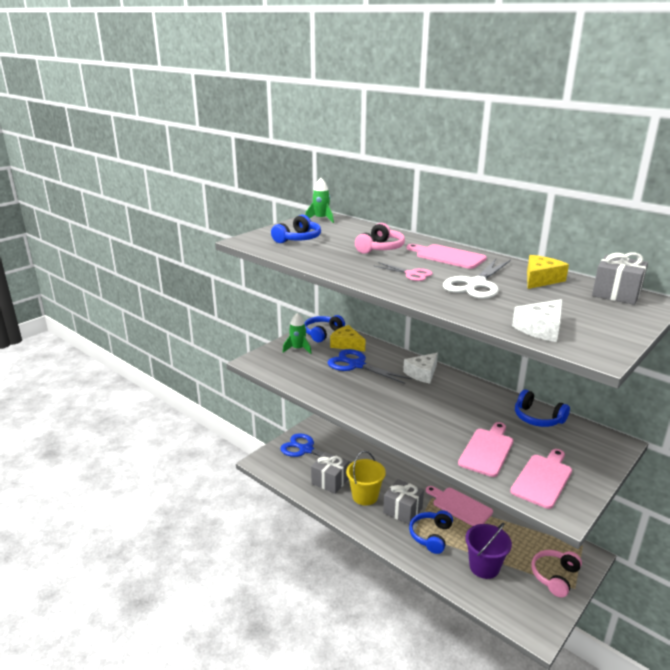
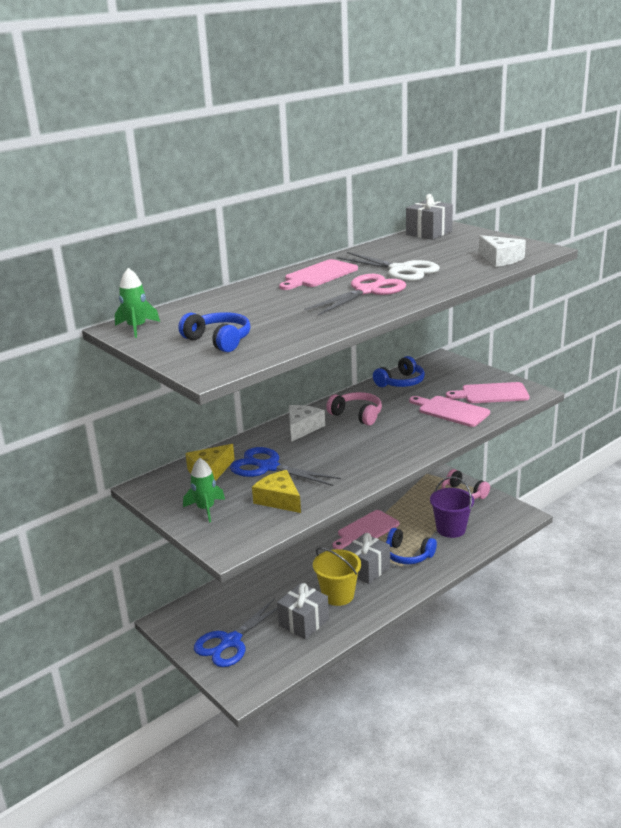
camera: 80 degrees left, 0 degrees up
blue headphones [305,315,345,342] -> none
blue scissors [327,349,412,384] -> blue scissors turned 75 degrees clockwise [230,447,341,486]
pink headphones [355,223,405,254] -> pink headphones moved to [326,392,382,426]
pink scissors [373,262,433,281] -> pink scissors [304,274,406,316], size x1.75
white cheese [403,353,438,384] -> white cheese turned 120 degrees counterclockwise [289,405,325,442]
pink cutting board [510,449,572,509] -> pink cutting board turned 45 degrees counterclockwise [446,382,530,403]
yellow cheese [527,255,569,289] -> yellow cheese moved to [252,470,301,513]

